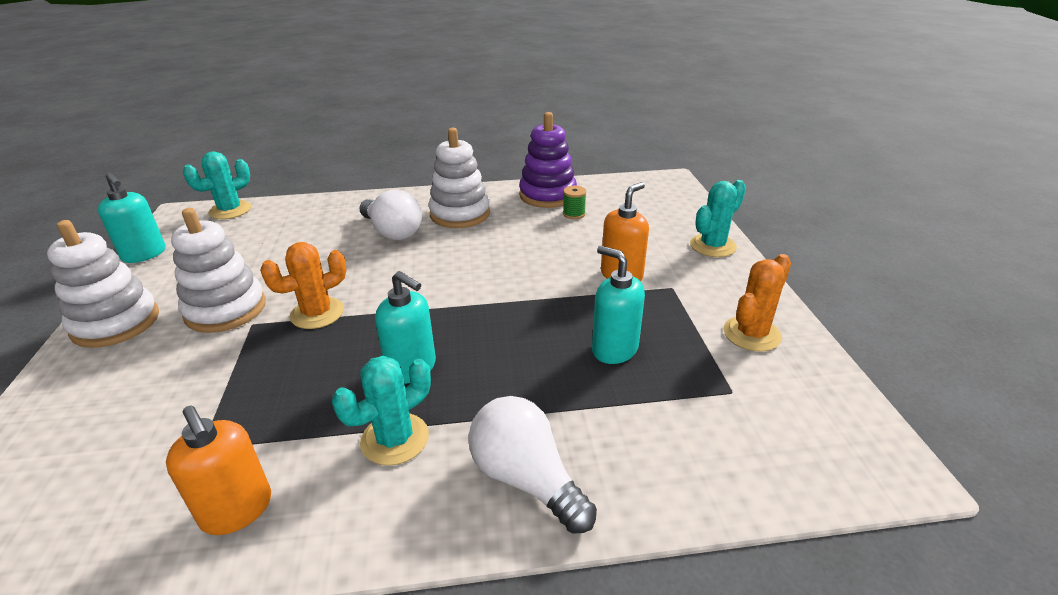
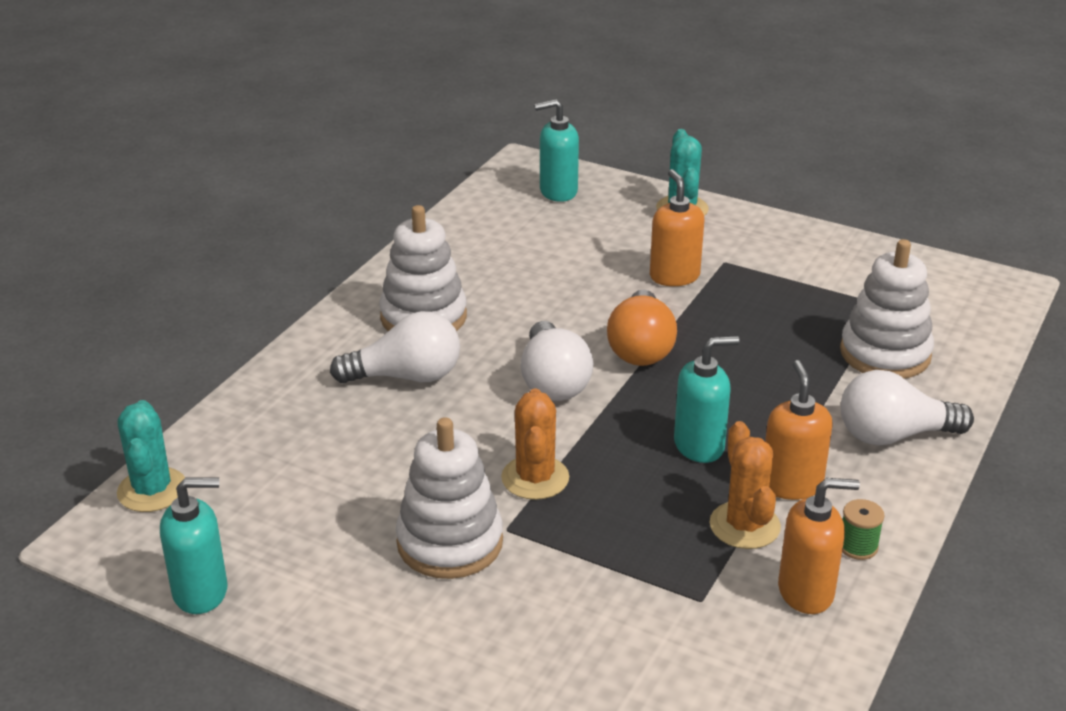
camera: 55 degrees left, 0 degrees up
white stacking toy [47,220,159,348] -> white stacking toy moved to [840,239,934,379]
turquoise cactus [332,356,431,466] -> orange soap dispenser [765,360,833,500]
purple stacking toy [519,112,577,208] -> none
green spool [563,186,587,219] -> green spool moved to [842,499,884,560]
turquoise soap dispenser [592,246,645,364] -> turquoise soap dispenser moved to [534,99,579,202]
orange cactus [723,254,791,352] -> orange cactus moved to [710,421,781,549]
none -> white light bulb [521,321,593,401]
none -> orange light bulb [607,290,677,366]

